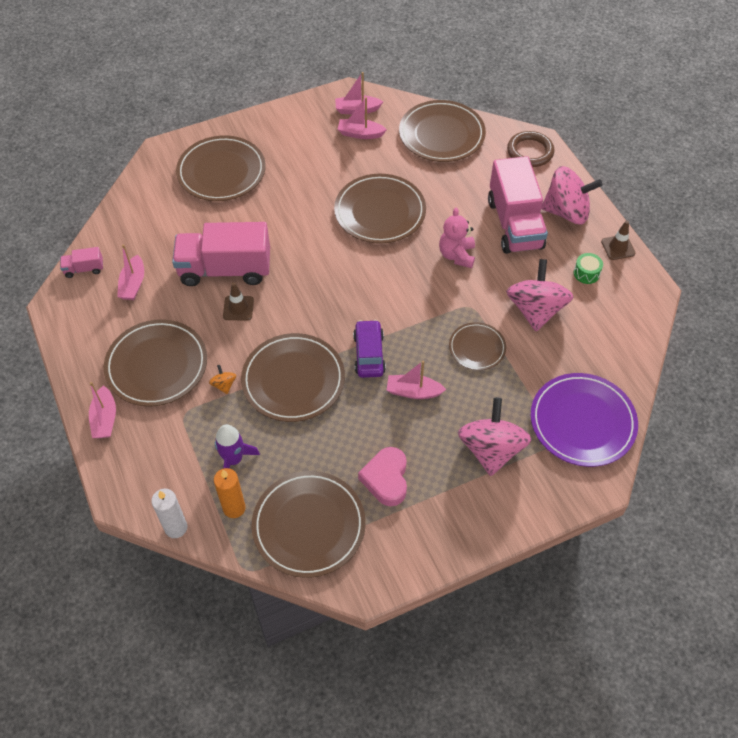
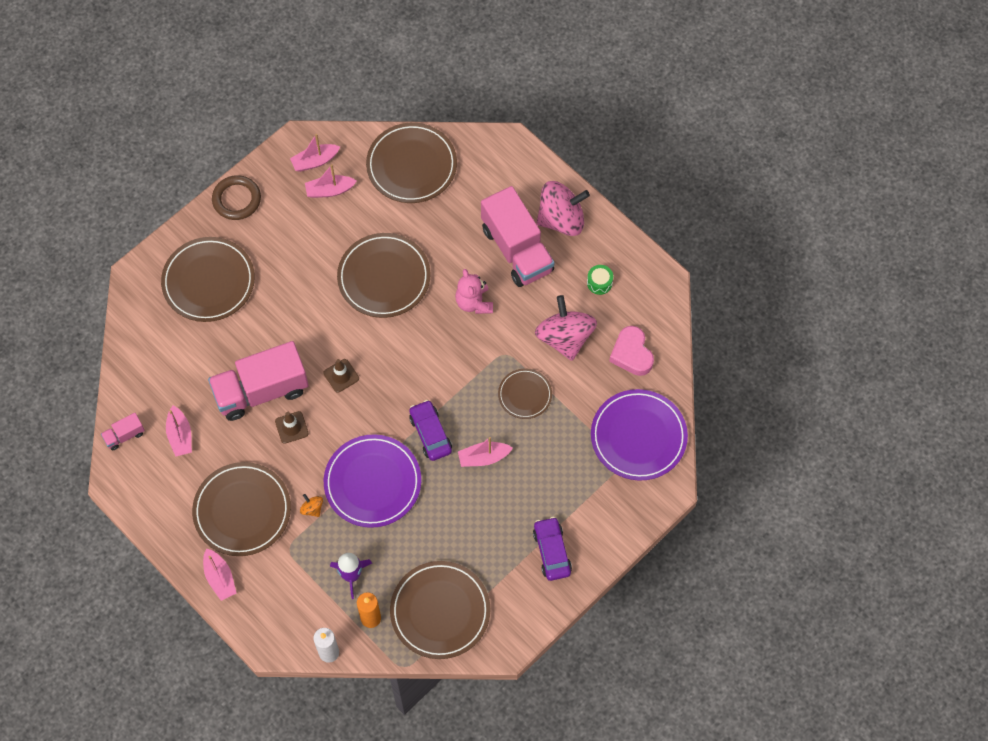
camera: 20 degrees left, 10 degrees up
brown plate [241,333,345,422] -> purple plate [324,434,421,528]
pink heart [358,447,407,506] -> pink heart moved to [609,326,654,376]
pink spinning top [458,398,531,476] -> none
brown ring [507,131,554,167] -> brown ring moved to [212,175,261,220]
brown traffic cone [601,221,635,260] -> brown traffic cone moved to [324,359,359,393]
none -> purple car [533,517,572,581]

